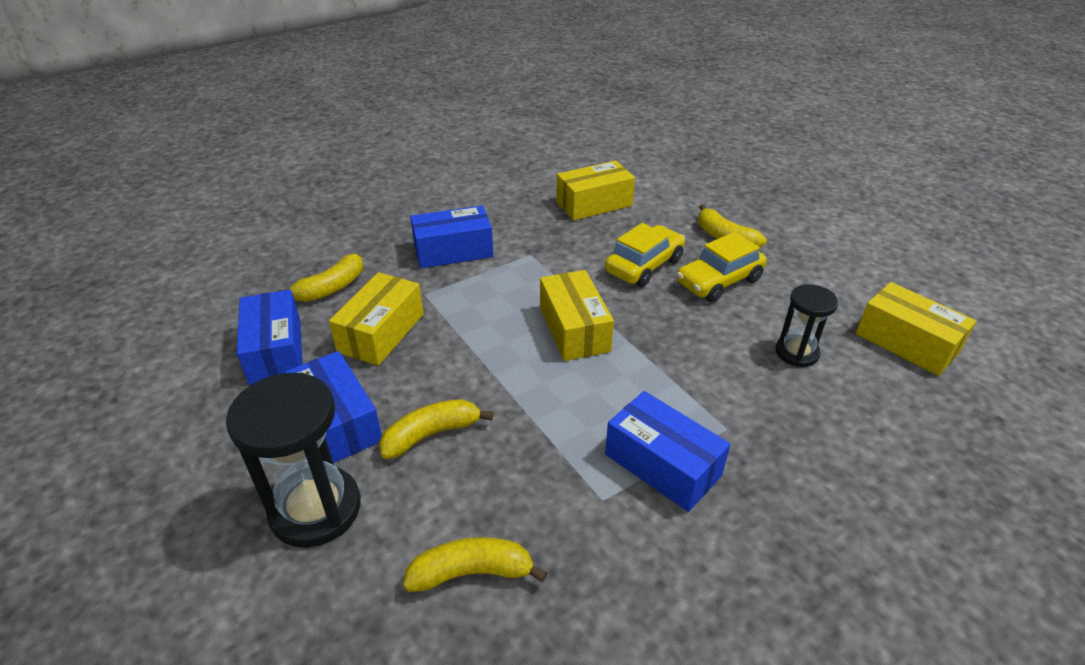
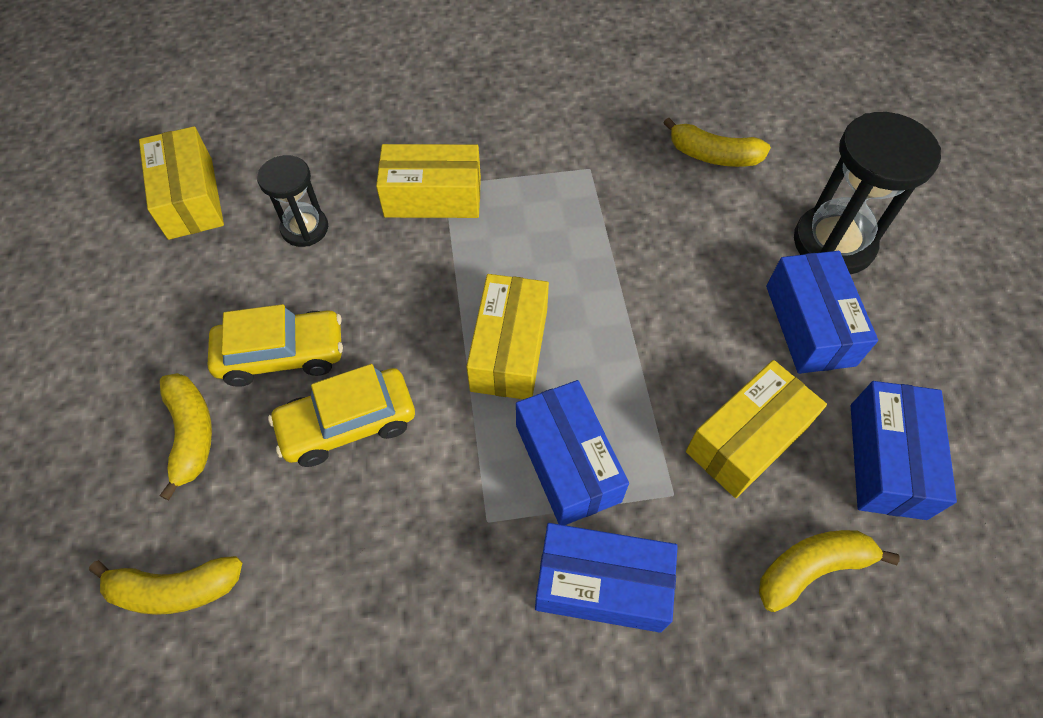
camera: 155 degrees left, 20 degrees up
yellow banana [379,399,493,459] -> yellow banana moved to [89,556,242,615]
yellow box [556,161,635,220] -> yellow box moved to [376,144,481,218]
blue box [605,391,731,512] -> blue box moved to [516,380,629,525]

